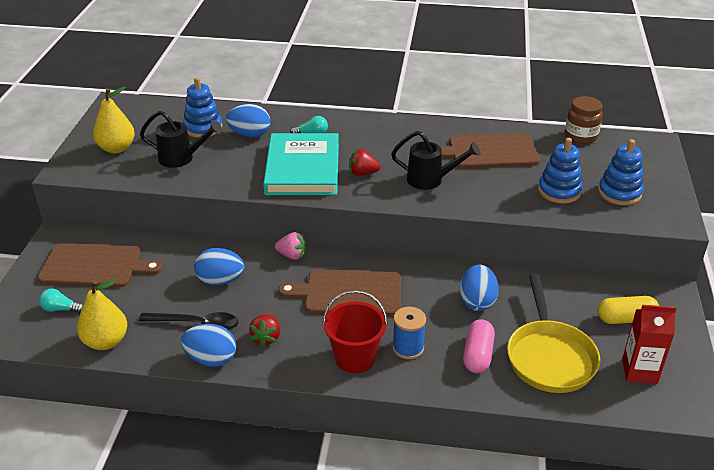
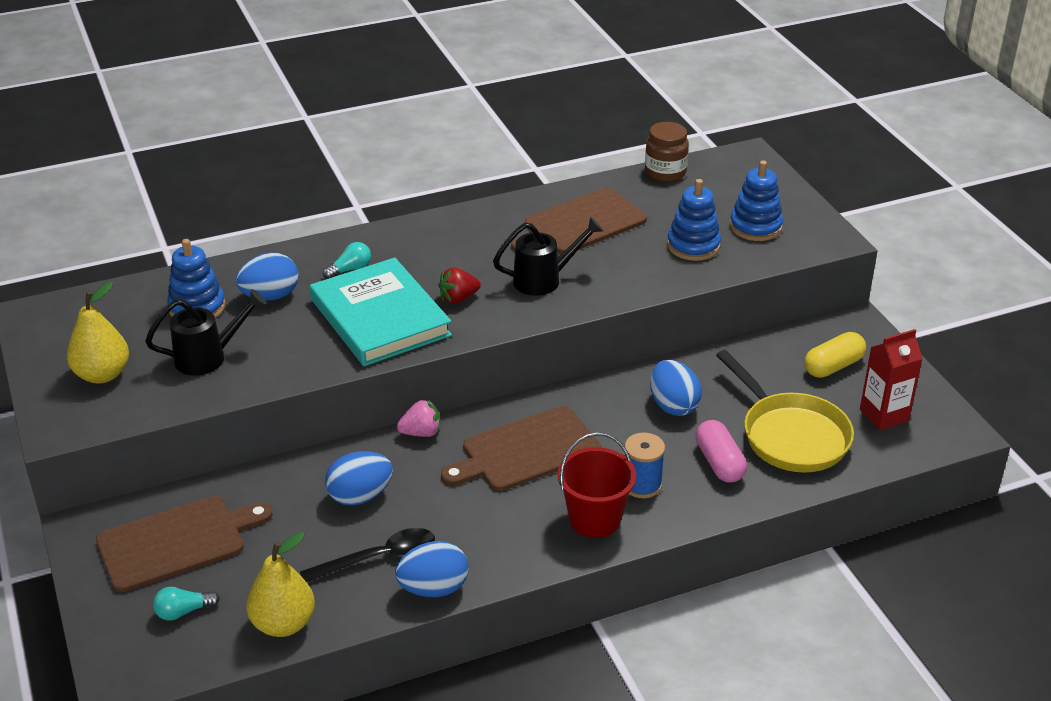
camera: 30 degrees left, 0 degrees up
red strawberry [249,314,280,347] -> none

